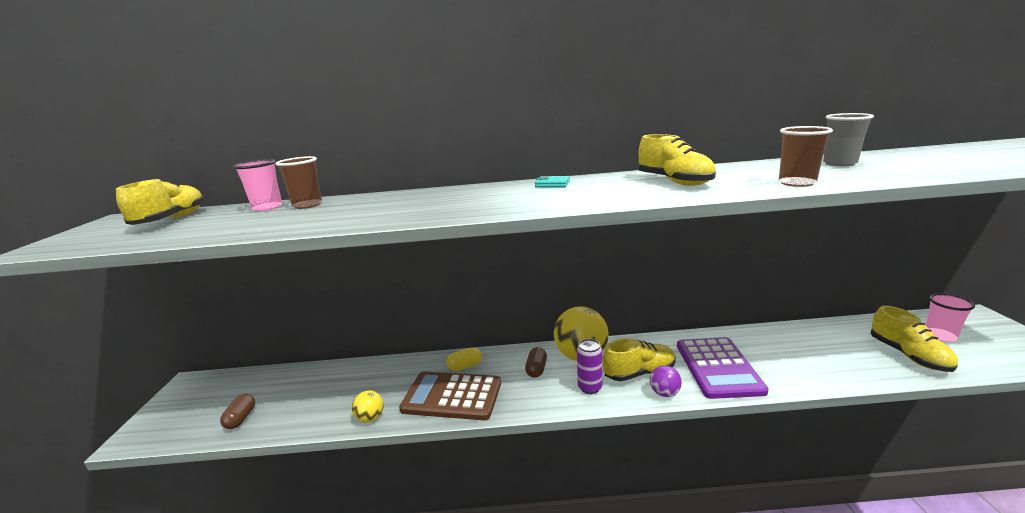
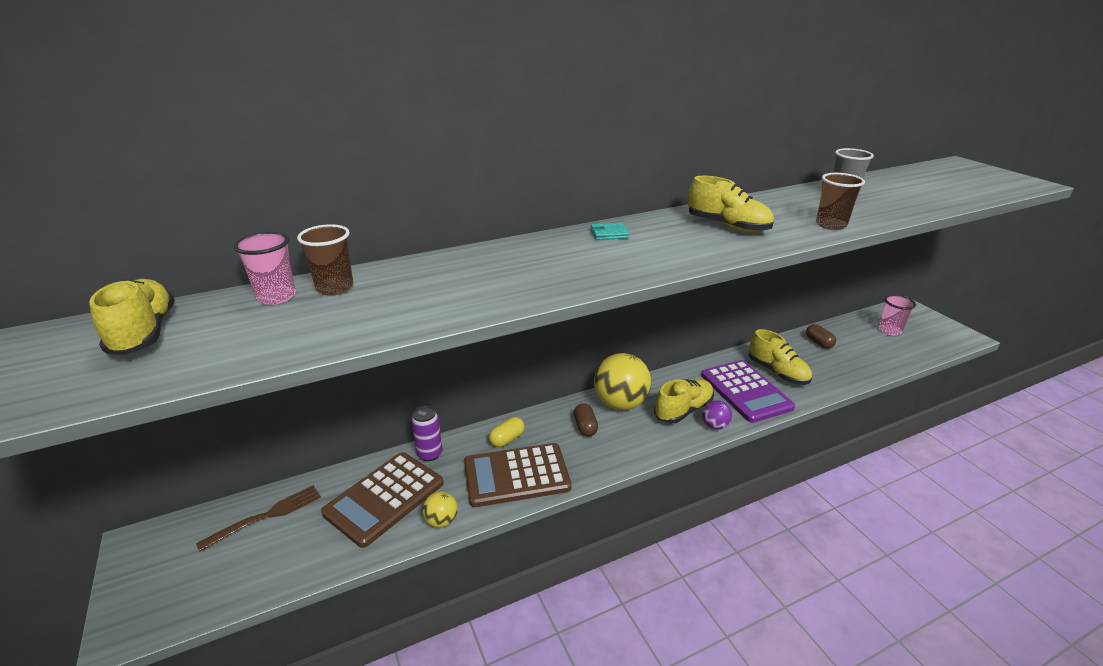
camera: 25 degrees left, 10 degrees up
brown capsule [220,394,255,429] -> brown capsule moved to [806,324,836,349]
purple can [577,339,602,394] -> purple can moved to [411,406,442,461]
yellow shoe [871,306,958,372] -> yellow shoe moved to [749,329,812,385]
none -> brown fork [196,485,321,552]
none -> brown calculator [321,452,444,548]

